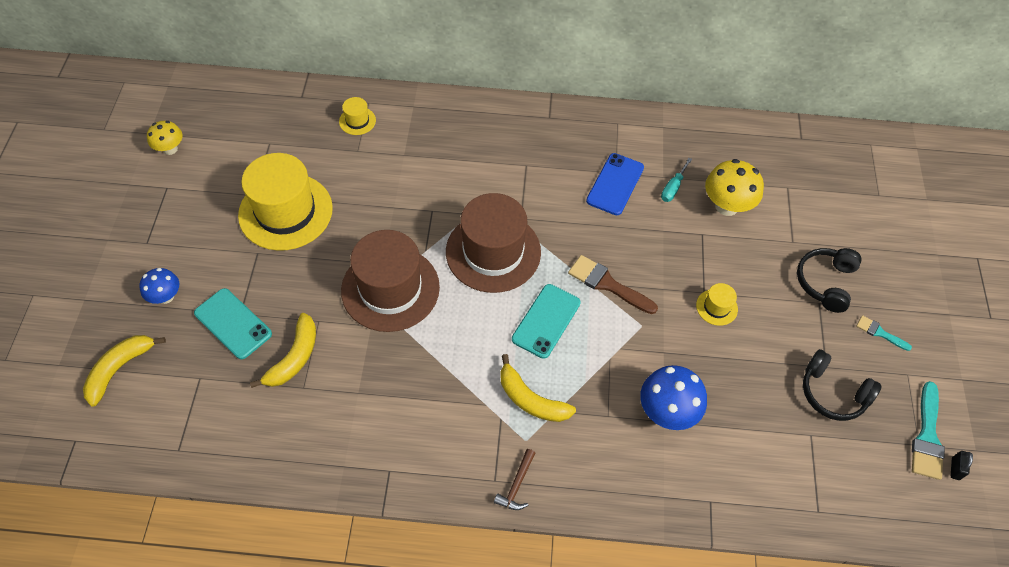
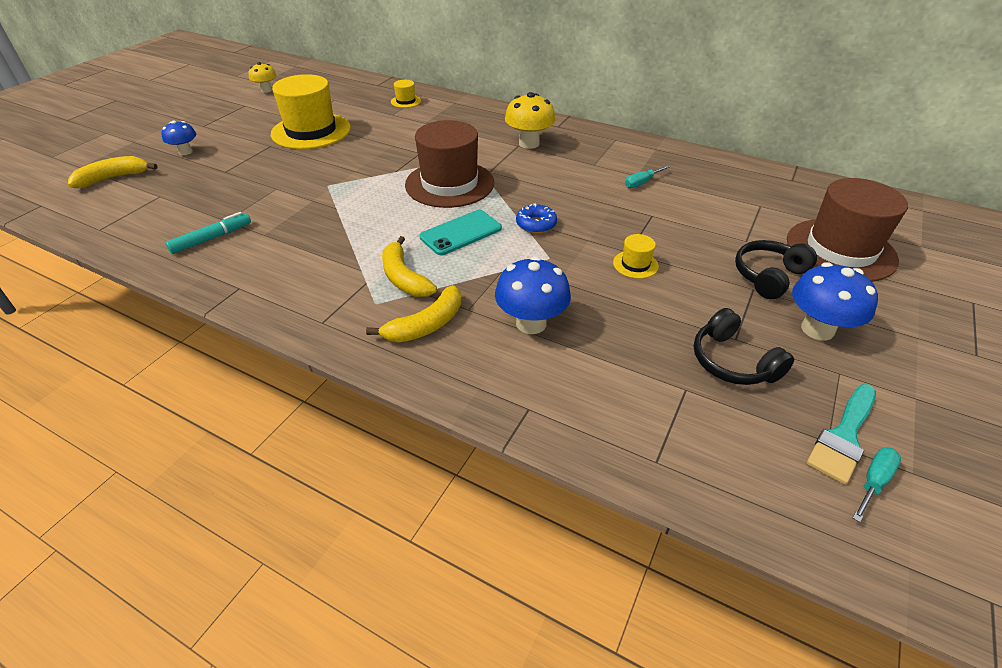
camera: 25 degrees right, 15 degrees down
turquoise phone [194,288,272,359] -> none
yellow banana [250,313,316,388] -> yellow banana moved to [366,285,461,342]
brown hat [341,230,440,332] -> brown hat moved to [787,178,908,282]
brown hammer [494,449,535,510] -> none
brown brush [568,255,658,314] -> blue donut [516,204,557,234]
blue phone [586,153,644,215] -> none
yellow mushroom [705,159,764,216] -> yellow mushroom moved to [505,92,555,149]
turquoise brush [856,315,912,351] -> blue mushroom [792,262,878,340]
black padlock [951,451,973,480] -> turquoise screwdriver [852,447,901,522]
none -> turquoise marker [165,212,251,254]

